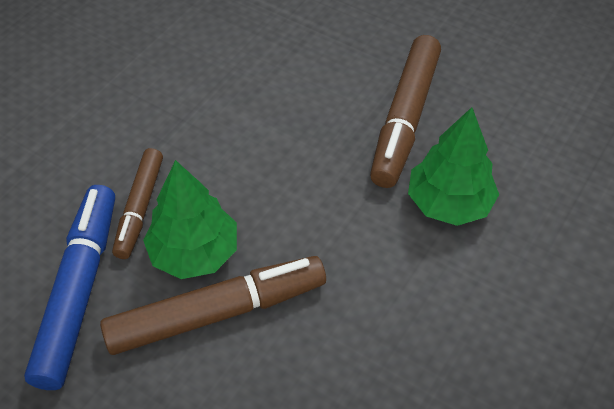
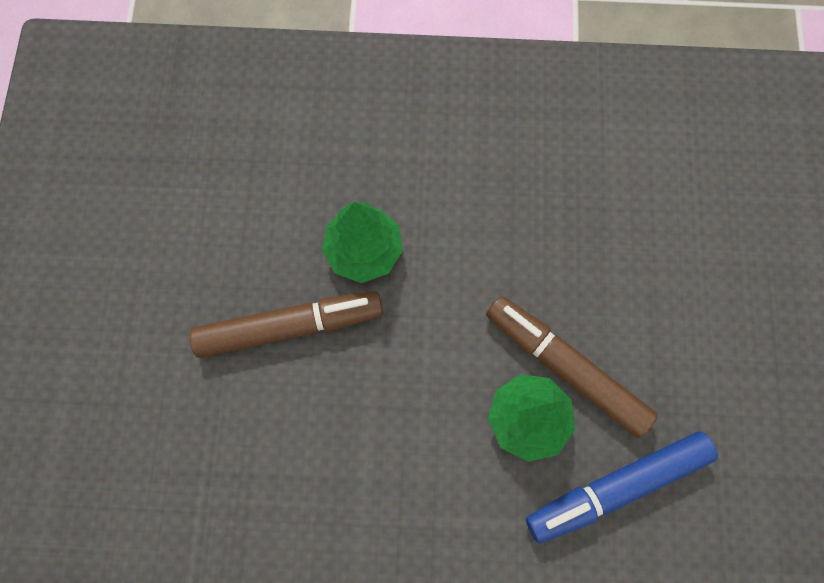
camera: 120 degrees left, 20 degrees up
brown marker [112,148,163,259] -> none

